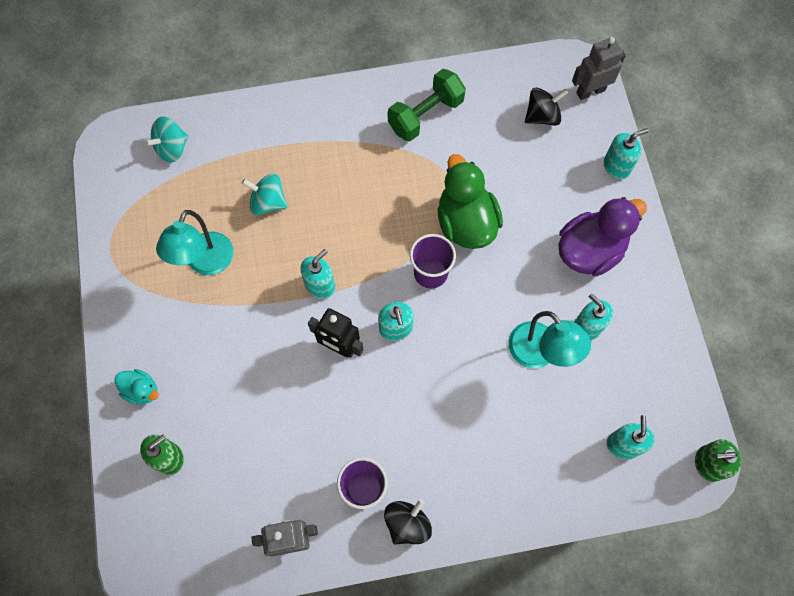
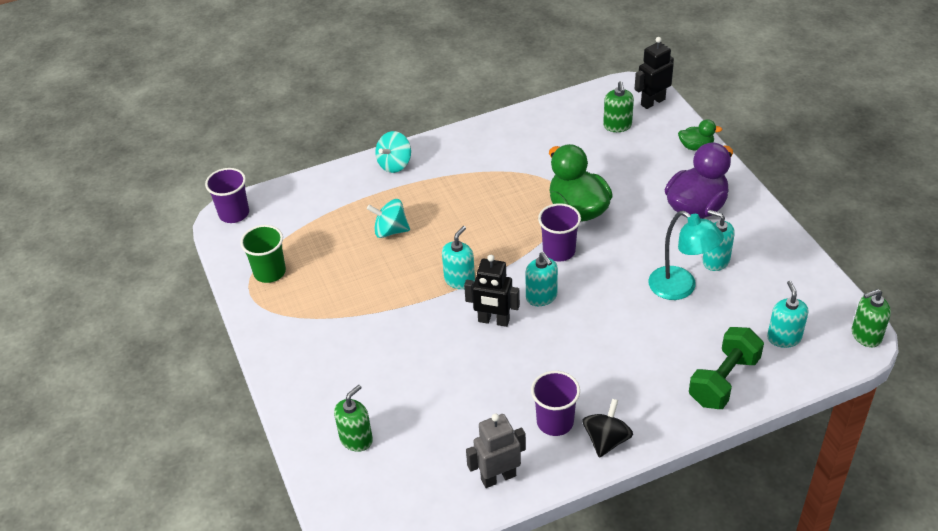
camera: 10 degrees left, 25 degrees down
turquoise duck [114,369,159,404] -> none
turquoise spinning top [145,116,188,162] -> turquoise spinning top moved to [375,131,411,173]
turquoise lamp [156,210,233,275] -> none
green dumbbell [388,69,466,141] -> green dumbbell moved to [689,327,764,409]
black spinning top [525,87,568,126] -> green soap dispenser [603,81,634,132]
grey robot [572,37,626,100] -> black robot [635,37,674,109]
turquoise soap dispenser [604,128,649,180] -> green duck [678,119,722,151]
none -> purple cup [205,168,249,223]
none -> green cup [240,225,286,283]

